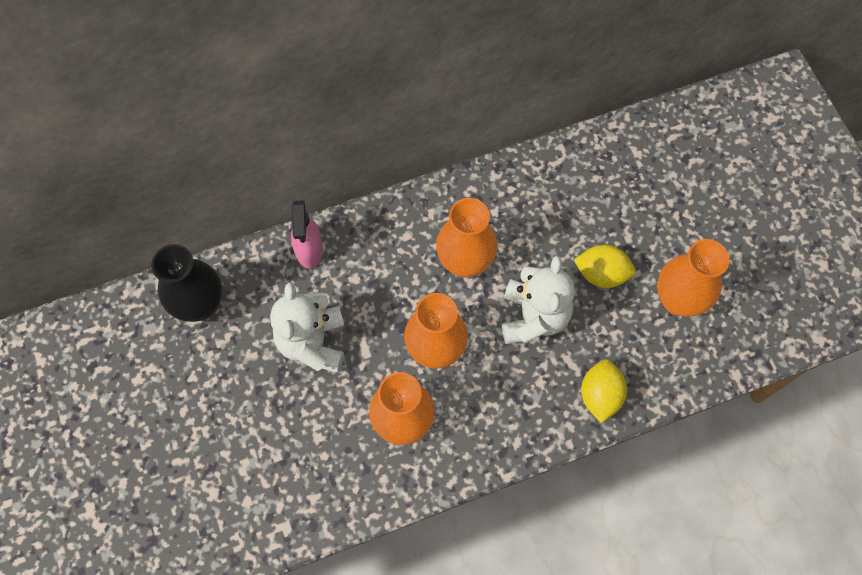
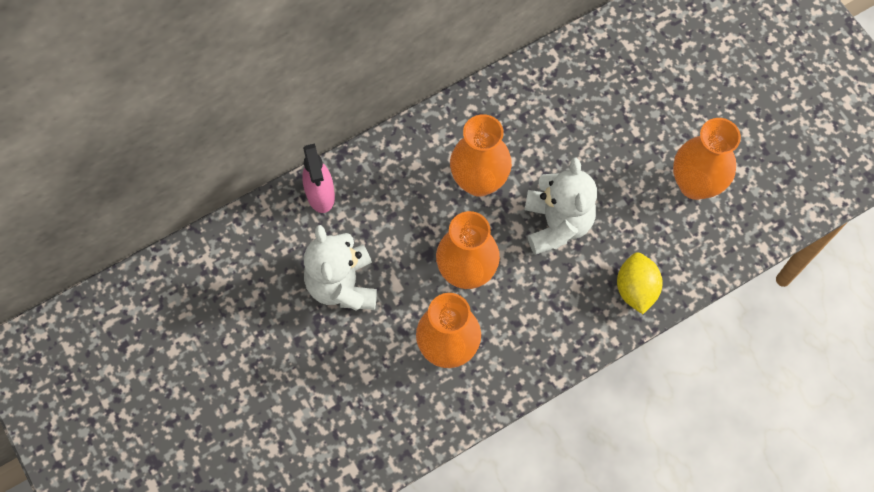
camera: 10 degrees left, 0 degrees up
black vase [151,244,222,322] -> none
yellow lemon [574,245,636,288] -> none

